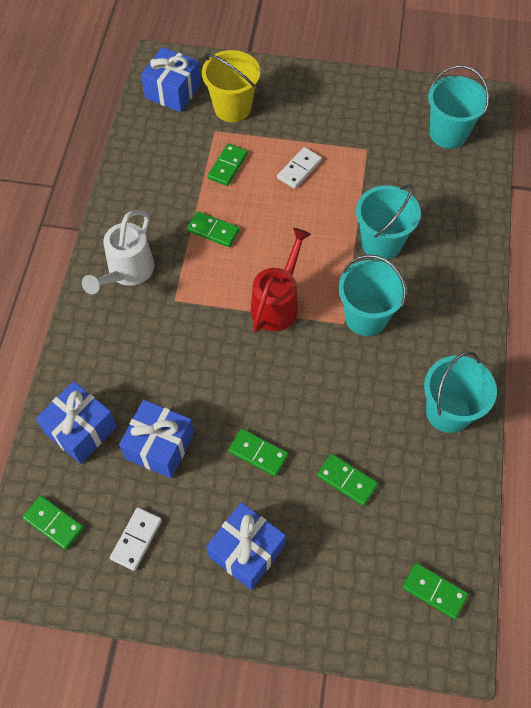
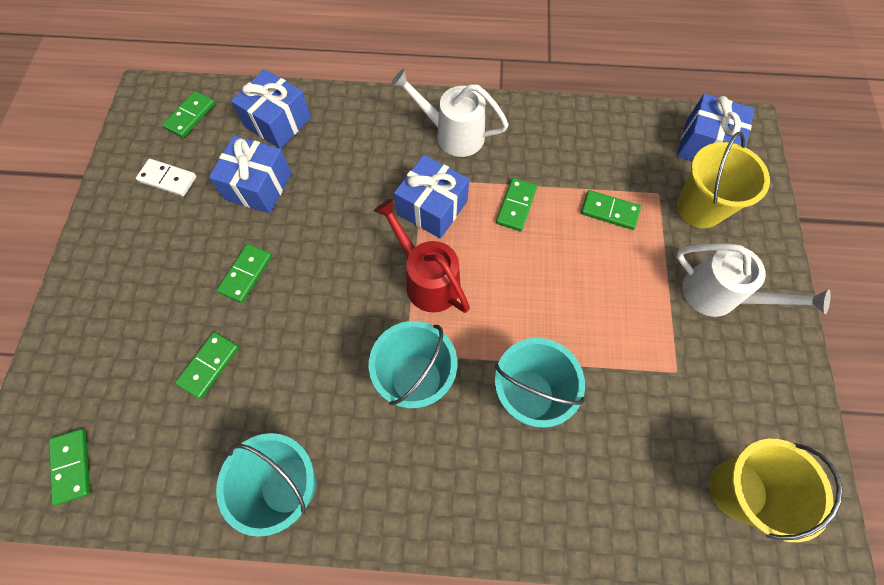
camera: 85 degrees right, 5 degrees up
blue gift [206,502,286,590] -> blue gift moved to [394,155,469,239]
red watering can [251,228,311,332] -> red watering can turned 150 degrees counterclockwise [374,199,470,313]
white domino [277,147,322,189] -> none
green domino [403,563,468,620] -> green domino turned 45 degrees counterclockwise [49,429,90,505]
turquoise bucket [428,65,489,149] -> yellow bucket [709,439,843,542]
none -> white watering can [676,244,831,317]

